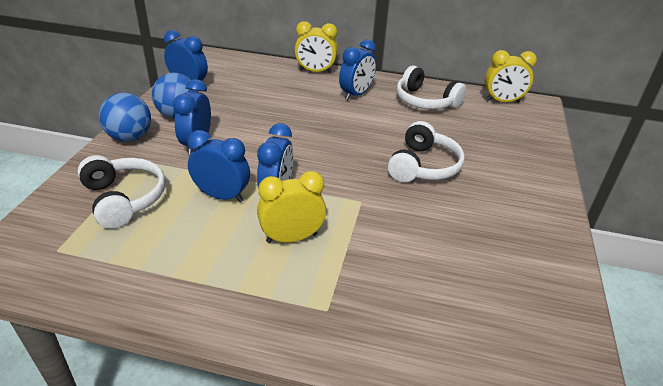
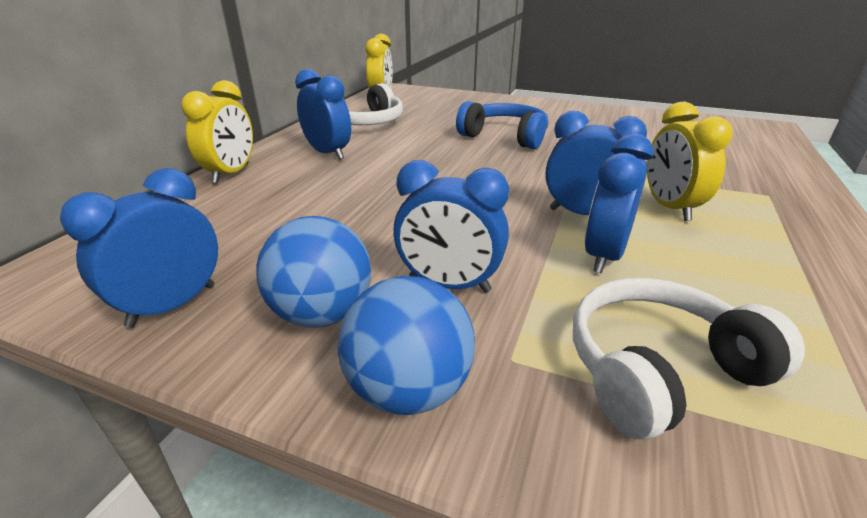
camera: 80 degrees left, 5 degrees down
white headphones [388,121,465,182] -> blue headphones [456,101,548,149]

